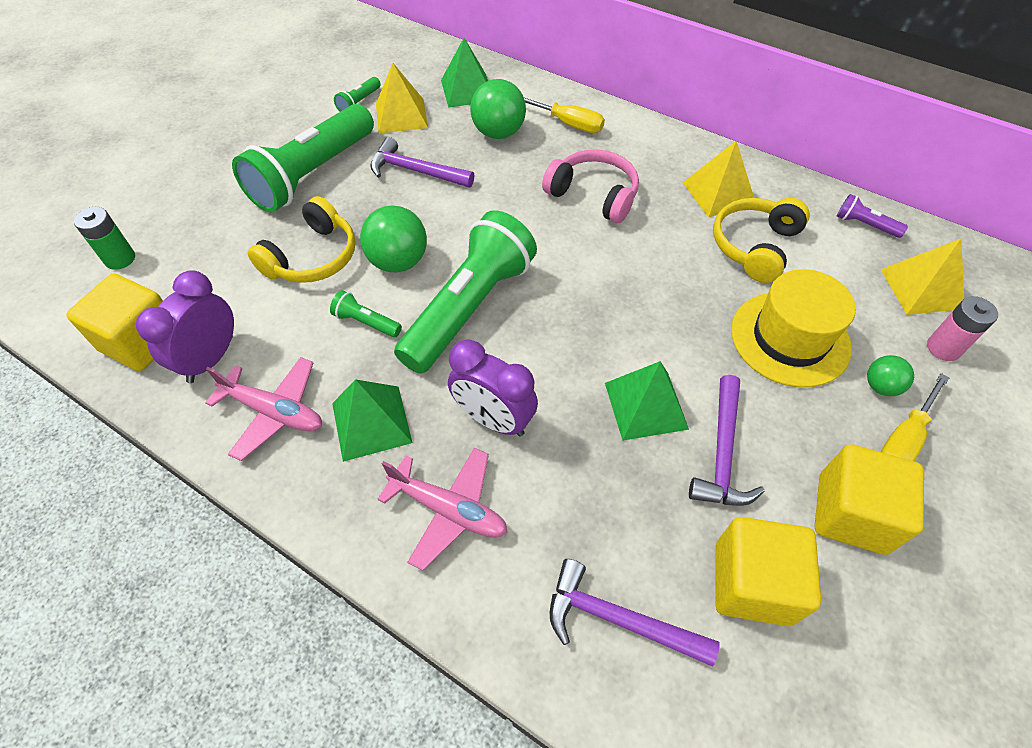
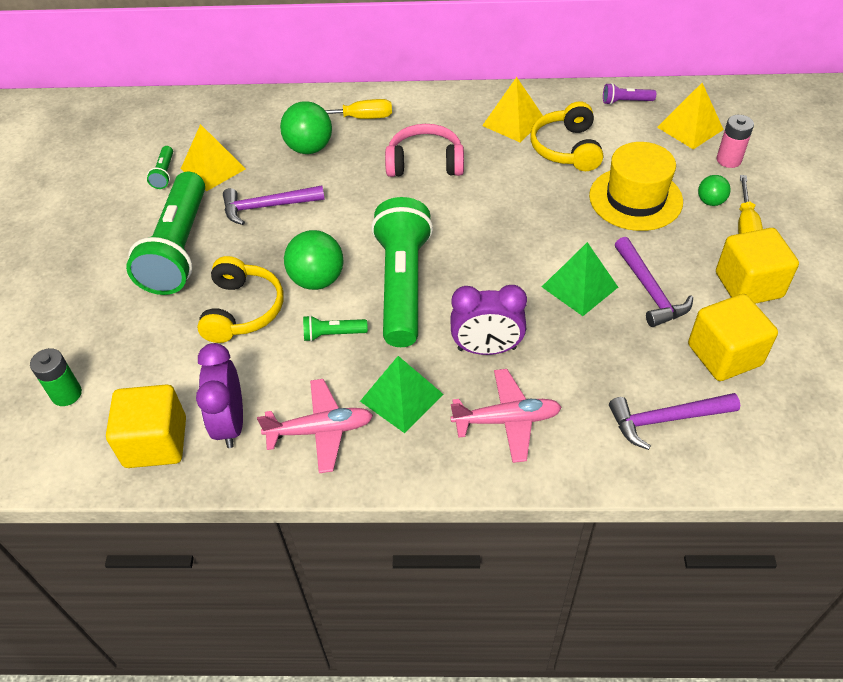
camera: 30 degrees left, 5 degrees down
green pyramid [441,38,488,108] -> none

